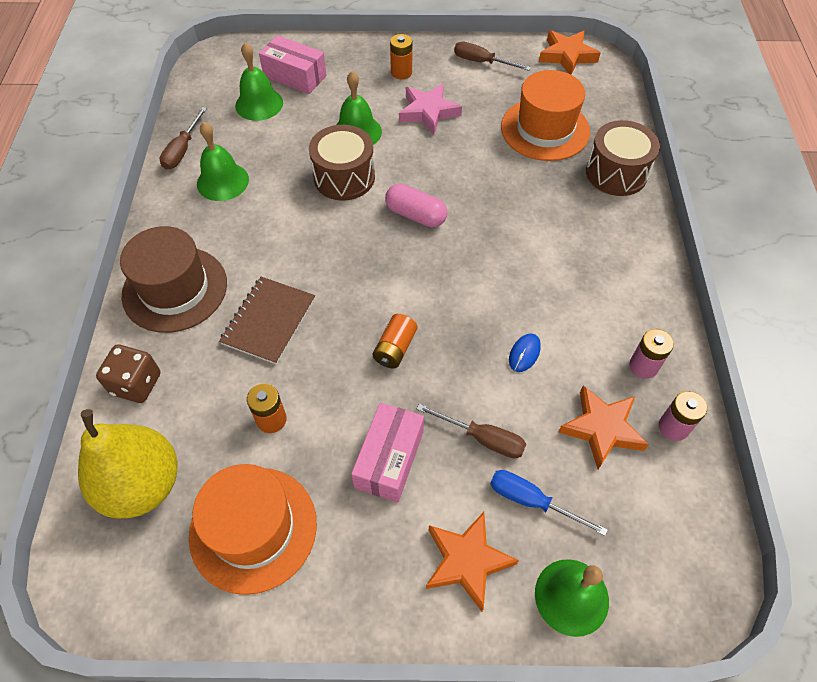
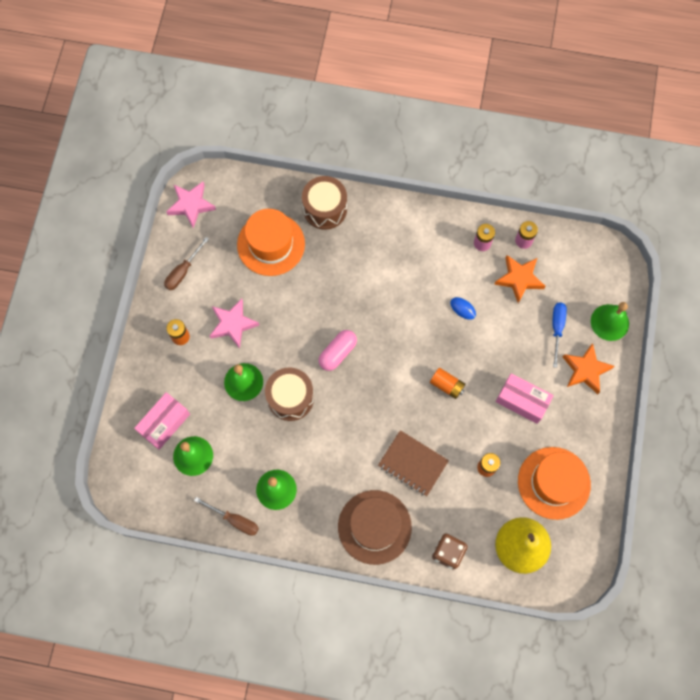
camera: 80 degrees left, 15 degrees up
brown screwdriver [417,404,526,458] -> none
blue screwdriver [490,470,608,536] -> blue screwdriver turned 150 degrees clockwise [553,303,567,368]
orange star [539,30,600,75] -> pink star [166,182,216,228]

